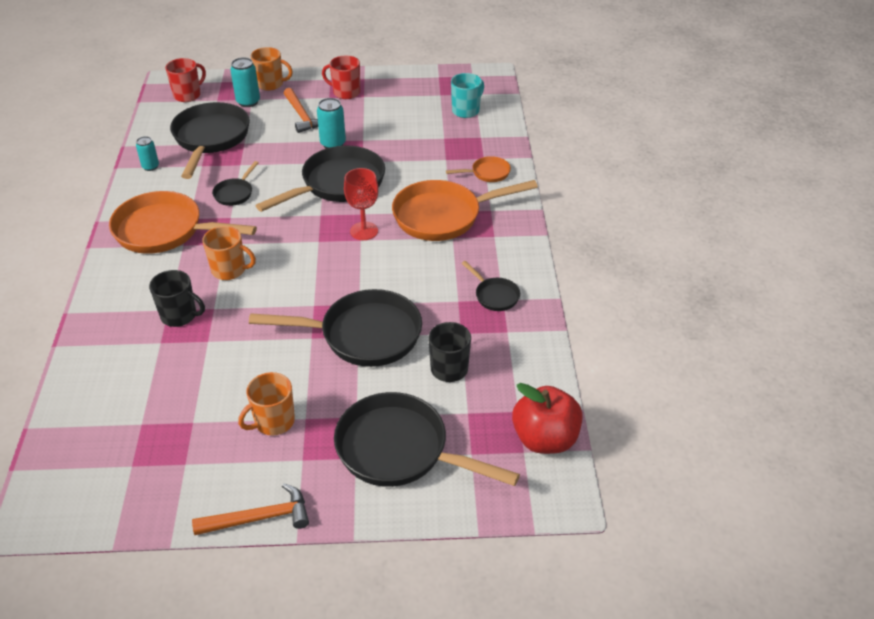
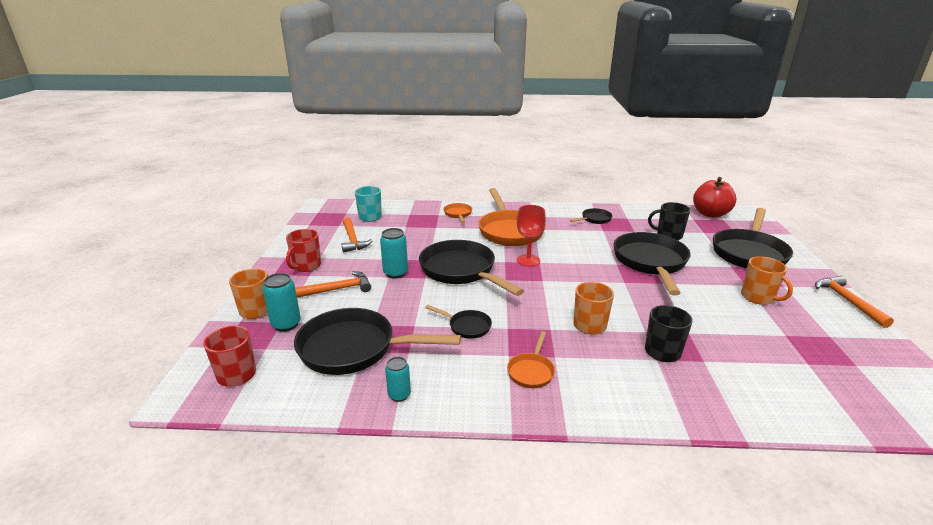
camera: 85 degrees left, 15 degrees down
orange pan [109,191,257,254] -> orange pan [507,331,555,388], size x0.47
none -> orange hammer [341,217,372,253]

